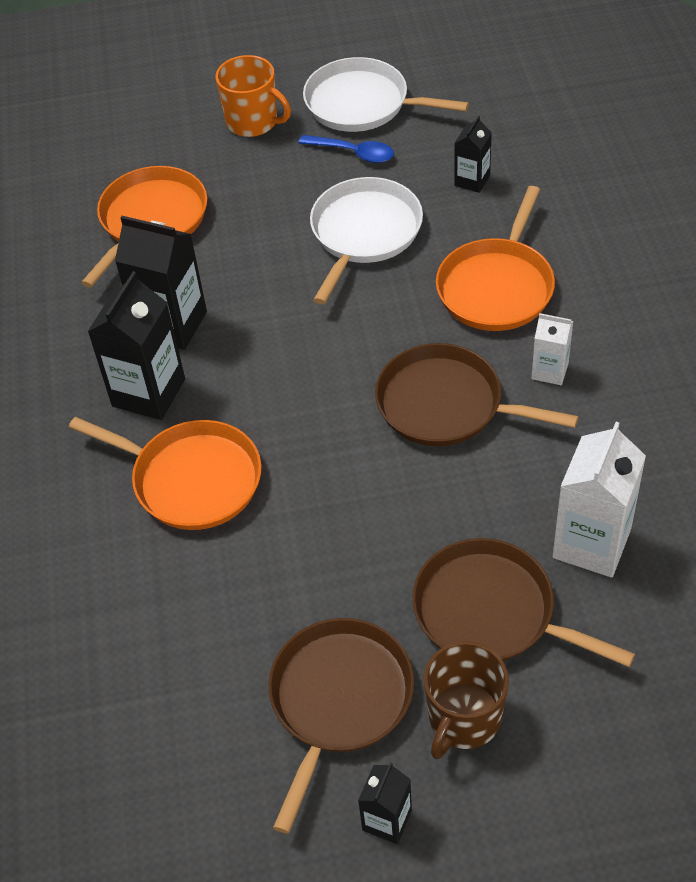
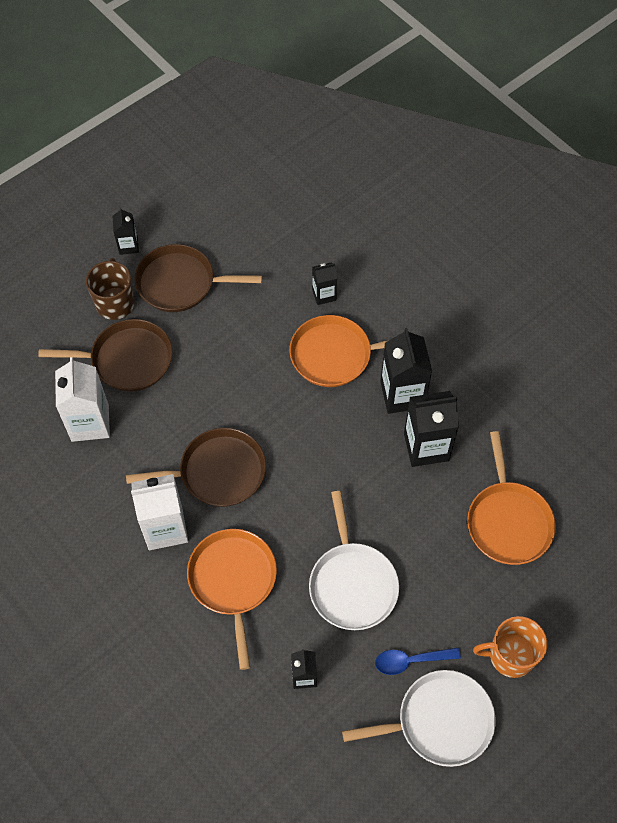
camera: 145 degrees right, 10 degrees up
brown pan [268,618,414,834] -> brown pan turned 105 degrees clockwise [135,244,262,312]
white carton [531,313,573,385] -> white carton [131,474,188,550], size x1.83
none -> black carton [312,262,337,305]

